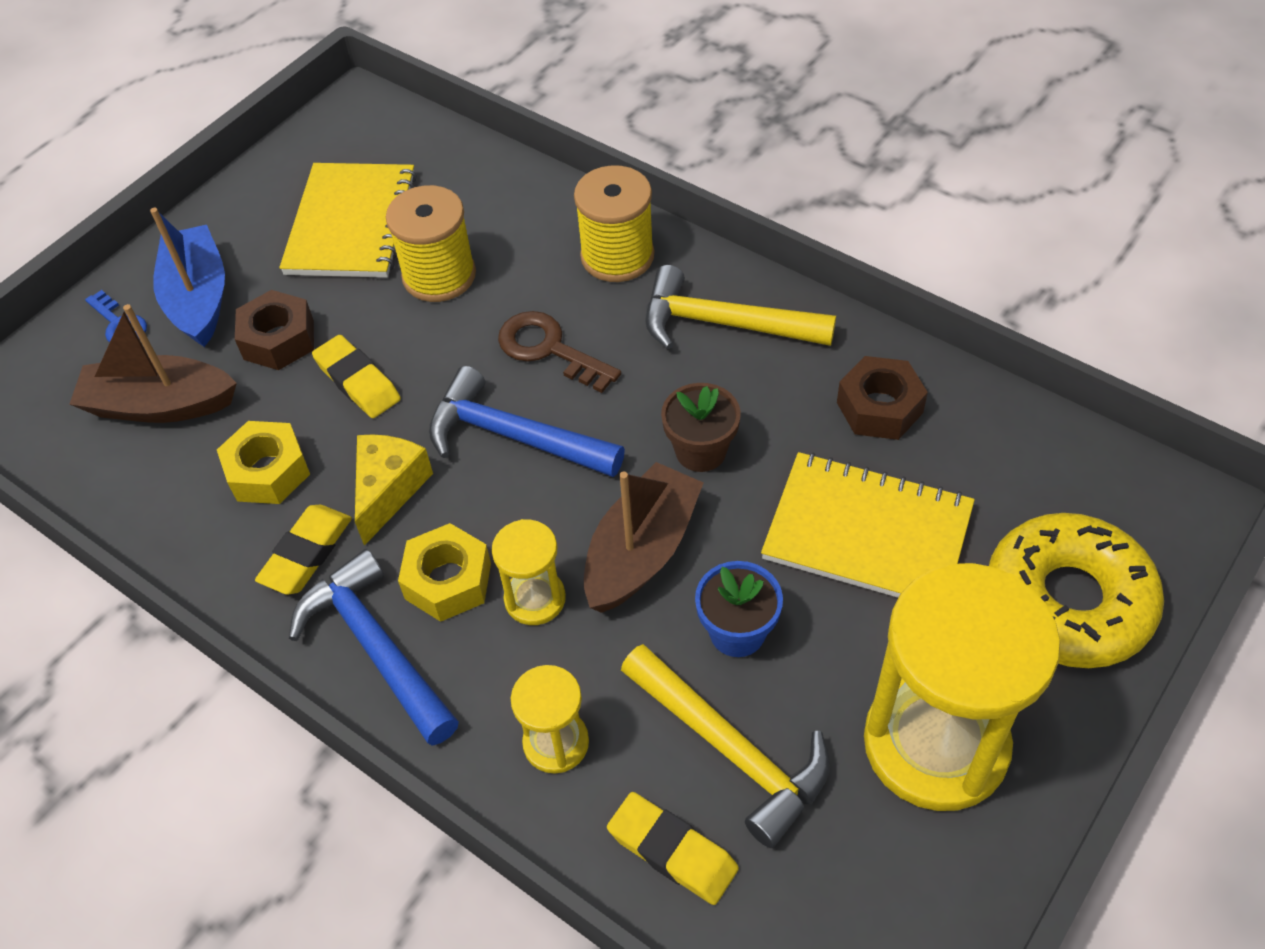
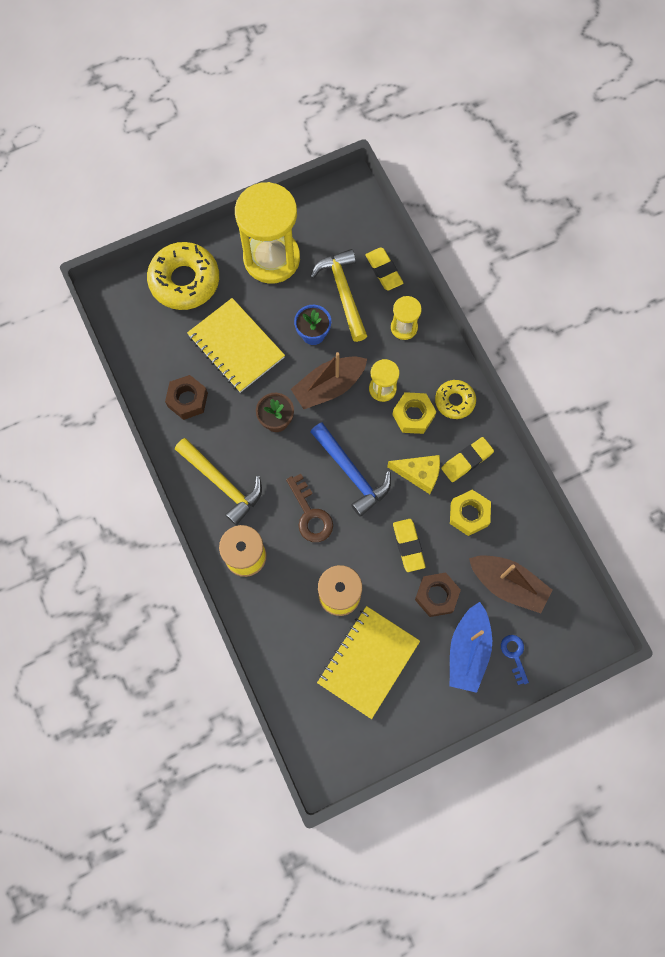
camera: 155 degrees left, 20 degrees up
blue hammer [289,549,459,746] -> yellow donut [435,380,476,419]
yellow cheese [355,435,433,546] -> yellow cheese turned 120 degrees counterclockwise [387,455,440,494]

